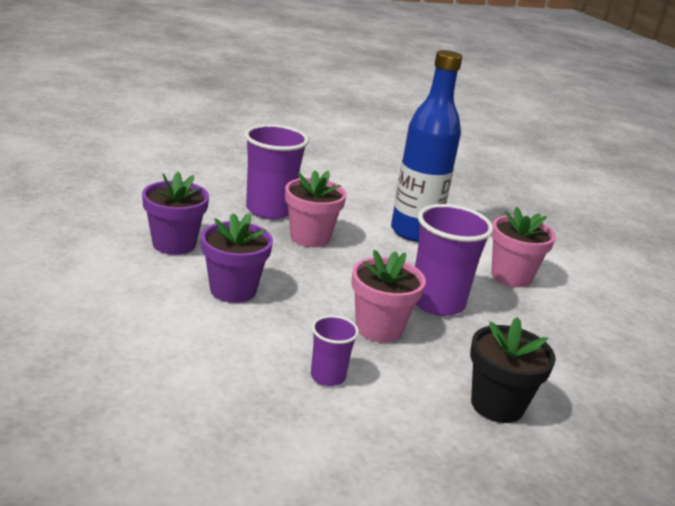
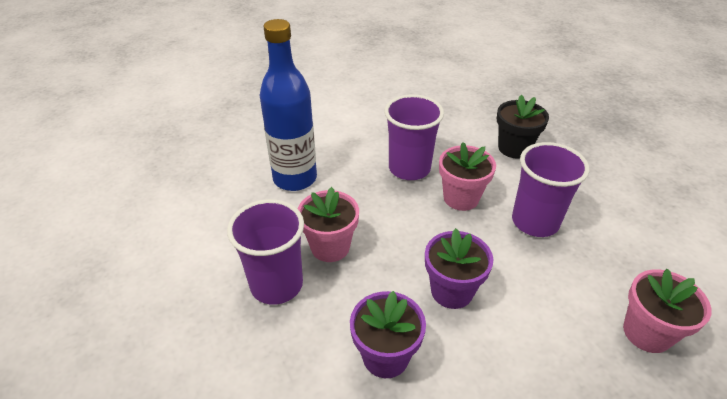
camera: 90 degrees left, 15 degrees up
purple cup [311,315,359,386] -> purple cup [512,142,590,237], size x1.88
pink flower pot [491,207,556,287] -> pink flower pot moved to [623,269,711,353]

